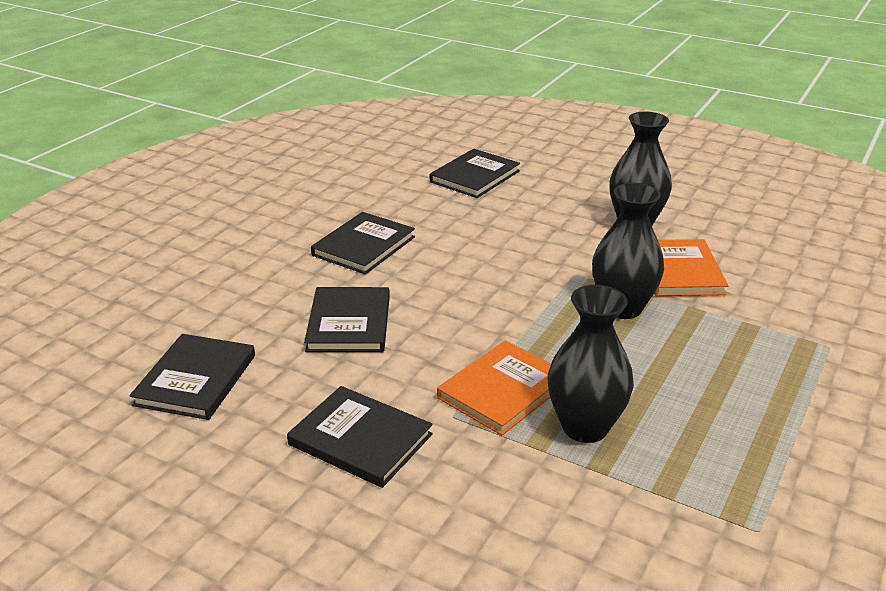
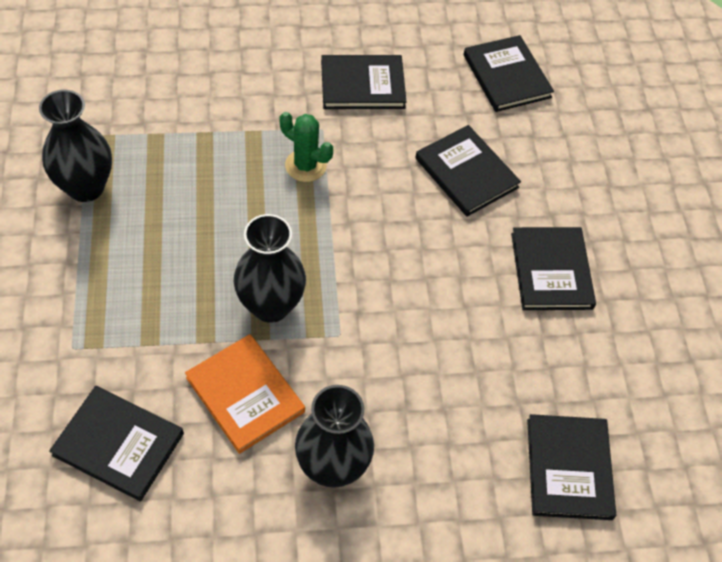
camera: 140 degrees right, 25 degrees up
orange book [437,340,551,436] -> green cactus [280,112,333,182]
black vase [548,285,634,443] -> black vase moved to [39,90,112,202]
none -> black book [49,386,184,502]

